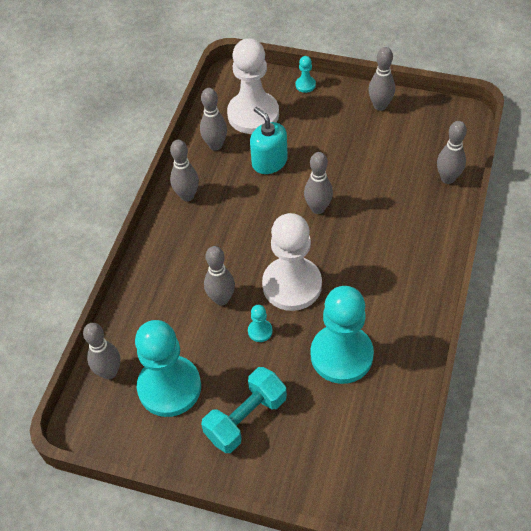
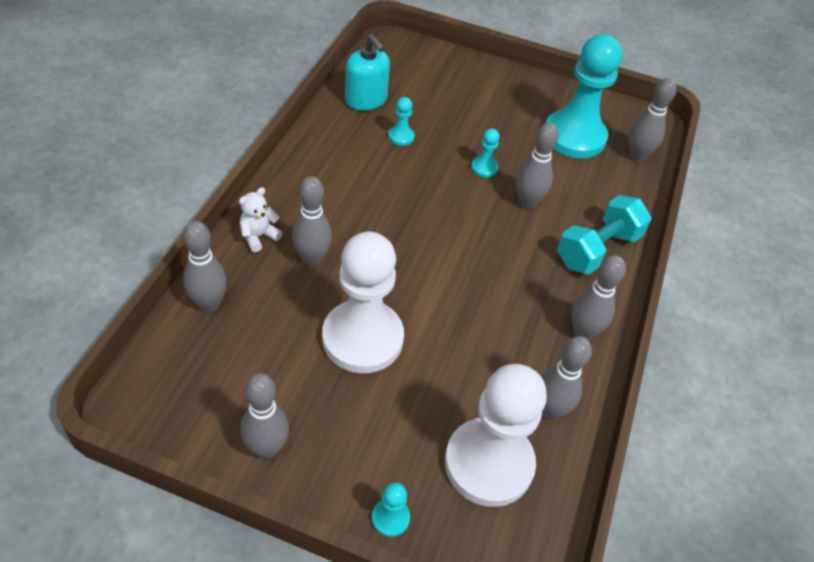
camera: 175 degrees right, 5 degrees down
turquoise dumbbell [201,367,287,453] -> turquoise dumbbell moved to [557,195,652,275]
turquoise soap dispenser [250,107,288,174] -> turquoise soap dispenser moved to [345,34,390,110]
white pawn [262,213,322,311] -> white pawn moved to [322,231,404,373]
grey bowling pin [304,152,333,214] -> grey bowling pin moved to [292,176,332,266]
turquoise pawn [311,286,374,384] -> turquoise pawn [388,97,414,146], size x0.40
none -> white teddy bear [239,187,282,252]

